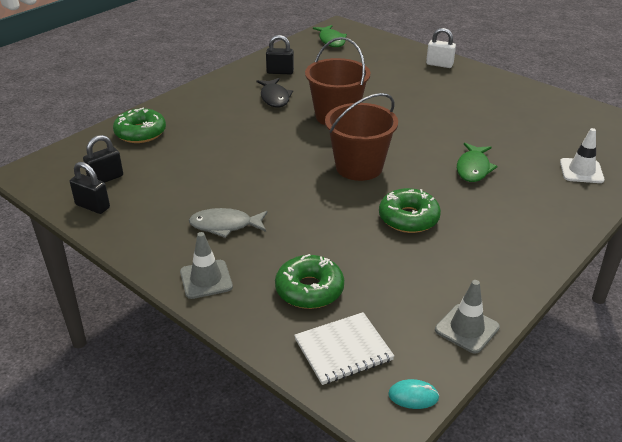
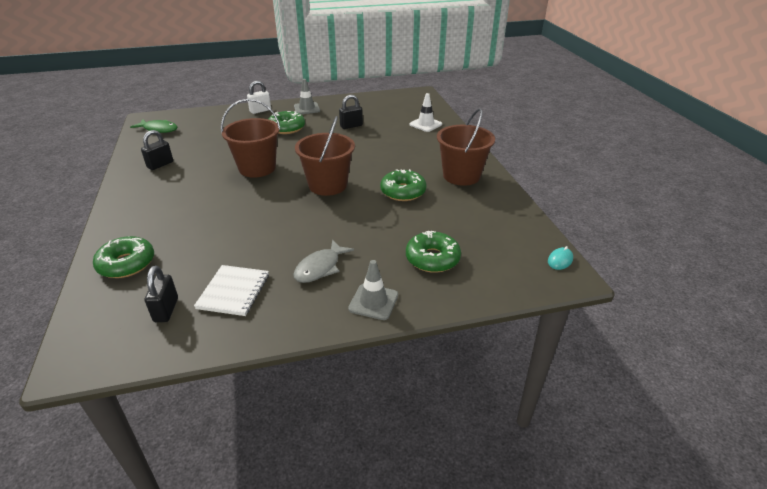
camera: 55 degrees left, 0 degrees up
black padlock [70,162,110,214] -> black padlock moved to [339,95,363,129]
black fish [256,78,293,107] -> none
white notebook [294,312,394,385] -> white notebook moved to [194,265,269,316]
grey traffic cone [435,280,500,354] -> grey traffic cone moved to [294,79,320,114]
green fish [457,143,498,182] -> none
none -> green donut [268,111,305,134]
none -> brown bucket [437,108,495,186]

